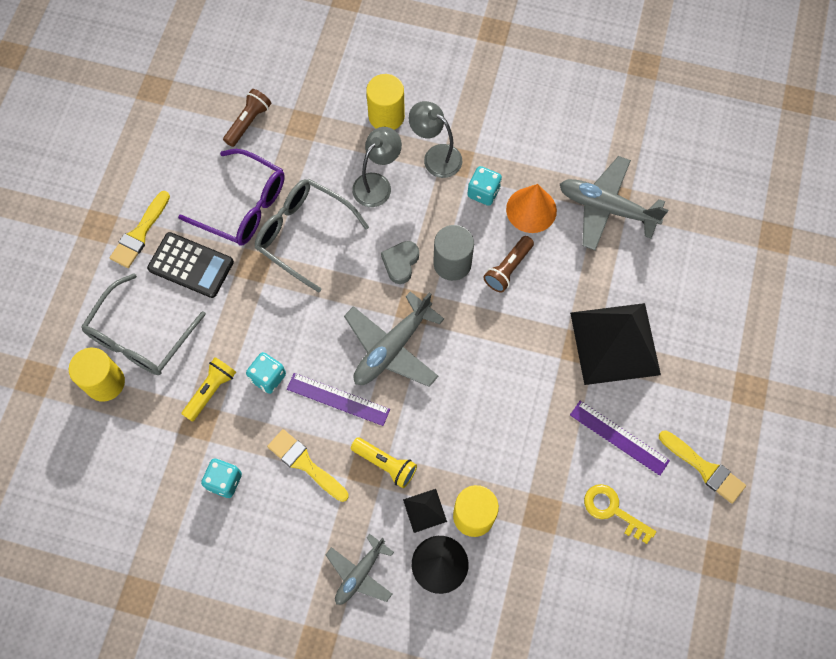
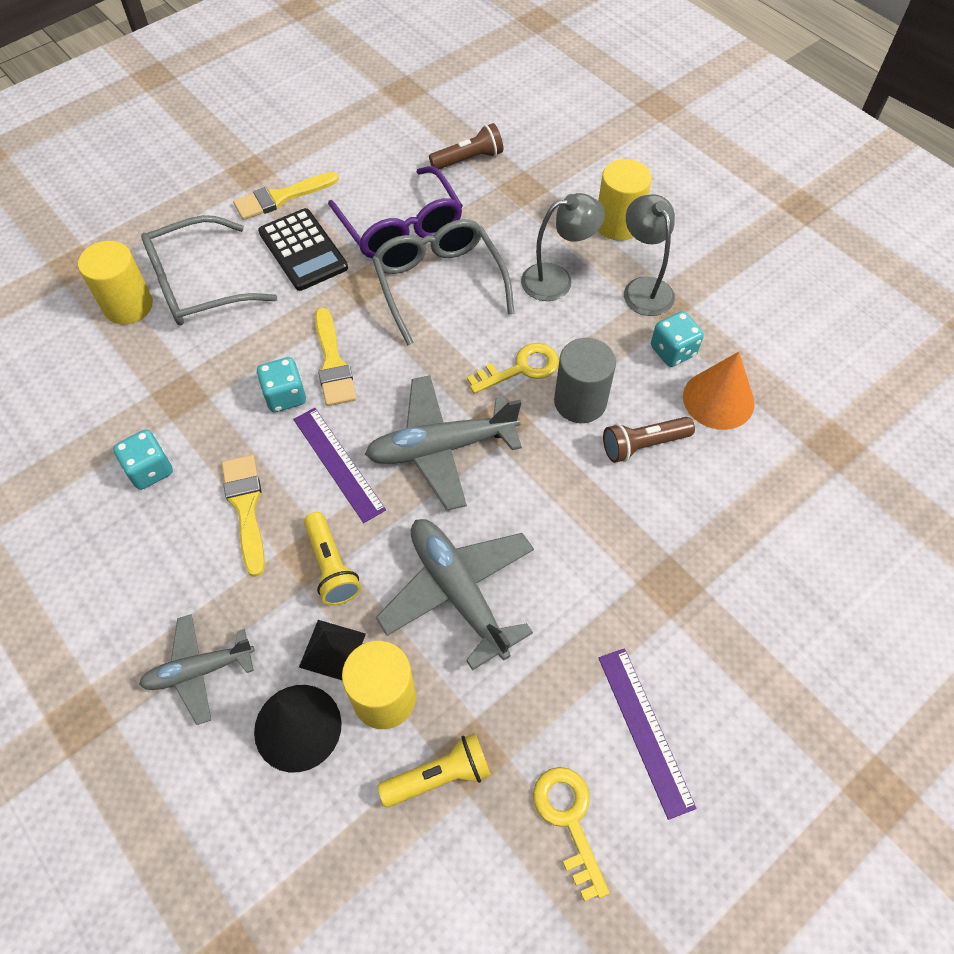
camera: 35 degrees right, 10 degrees down
yellow flashlight [182,357,236,422] -> yellow flashlight moved to [378,733,491,807]
grey heart [381,241,419,284] -> yellow key [467,343,559,394]
grey plane [560,156,668,250] -> grey plane moved to [376,519,534,671]
black pyramid [570,303,661,385] -> none
yellow brush [659,430,746,504] -> yellow brush moved to [315,308,357,406]

